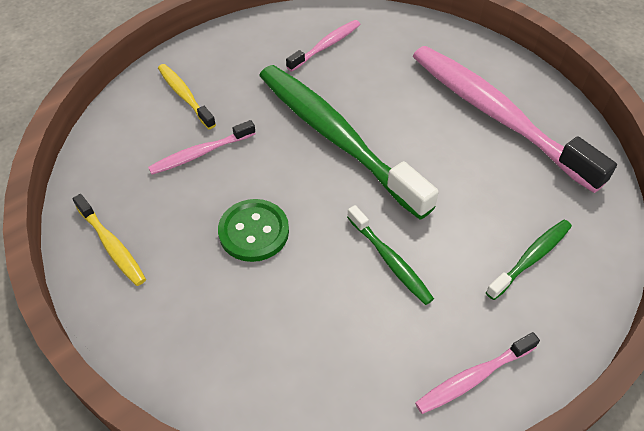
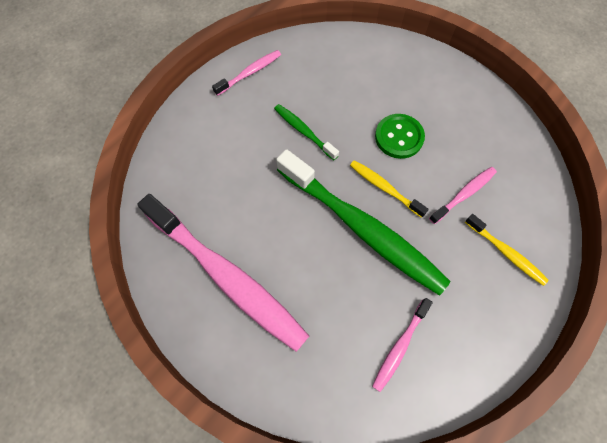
camera: 170 degrees right, 15 degrees up
yellow toothbrush [72,194,146,286] -> yellow toothbrush moved to [350,160,429,218]
green toothbrush [486,220,572,300] -> none

